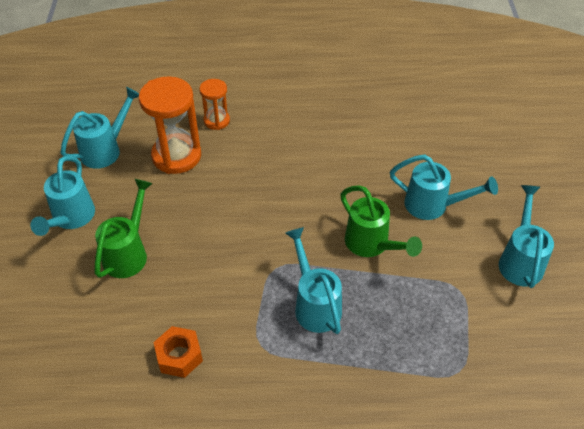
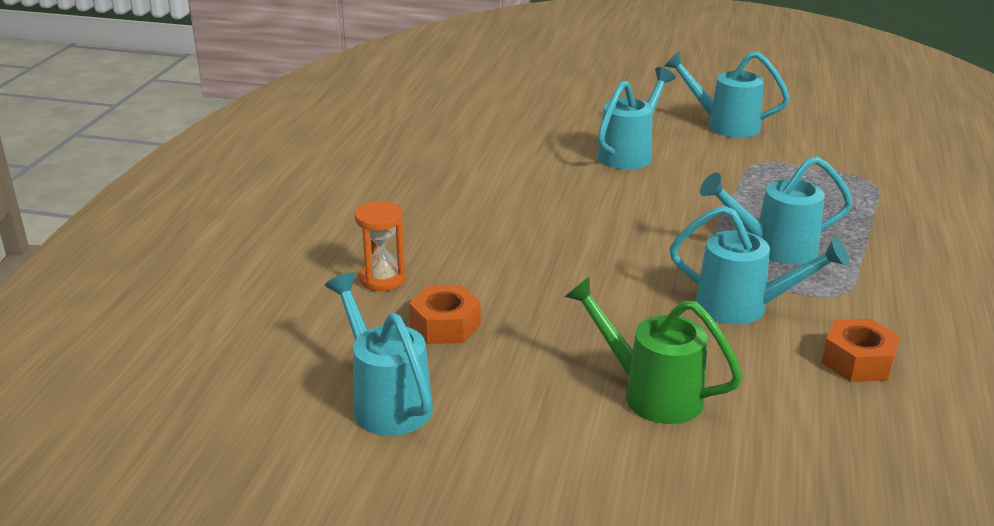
camera: 75 degrees left, 20 degrees down
turquoise watering can [30,156,95,236] -> turquoise watering can moved to [669,205,849,324]
orange hourglass [139,76,201,174] -> orange nut [409,285,481,344]
green watering can [340,185,422,257] -> none

